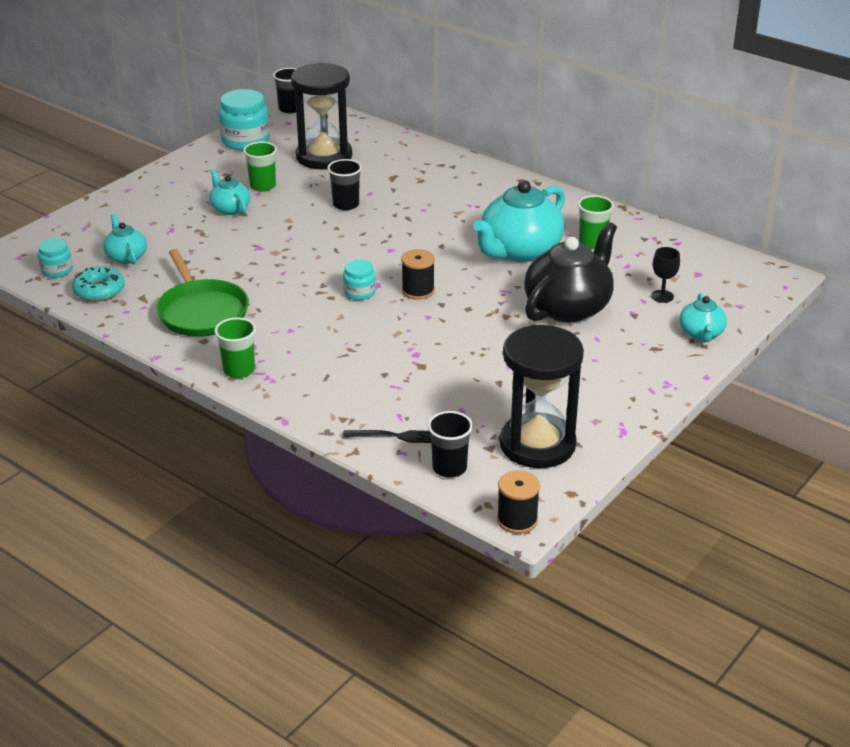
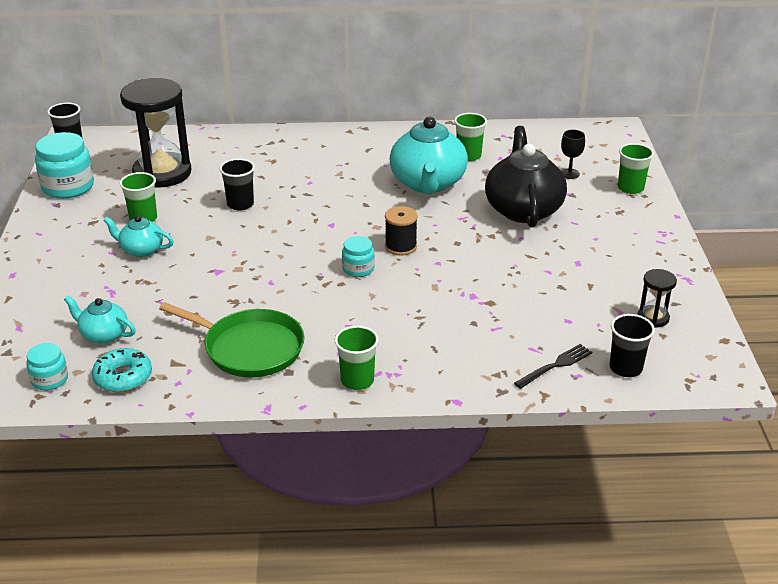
camera: 40 degrees left, 0 degrees up
black spool [497,470,540,534] -> none
black hourglass [499,325,584,468] -> black hourglass [637,269,677,328], size x0.45
turquoise teapot [680,293,727,342] -> green cup [618,143,654,194]

